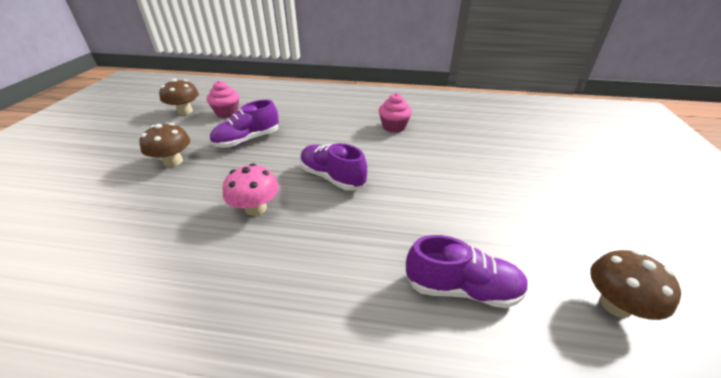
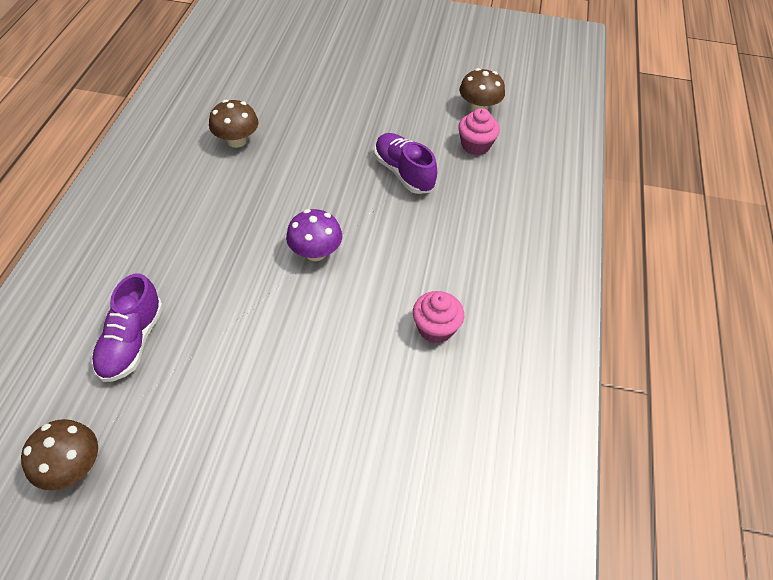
camera: 90 degrees right, 15 degrees up
brown mushroom [139,123,190,167] -> brown mushroom moved to [209,100,258,148]
pink mushroom [223,163,279,216] -> none
purple shoe [300,143,367,191] -> purple mushroom [286,209,342,261]

